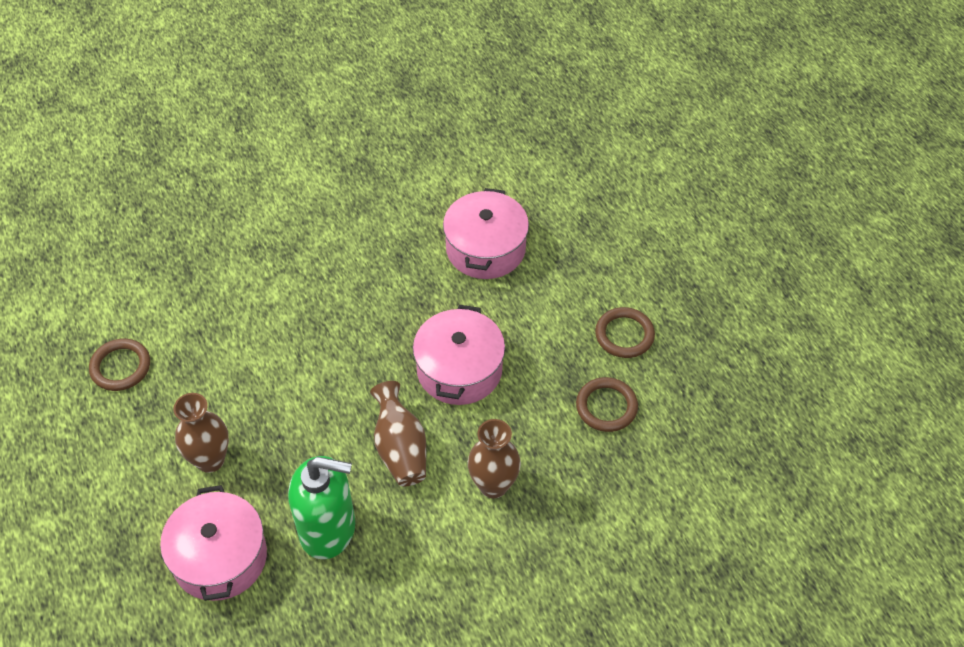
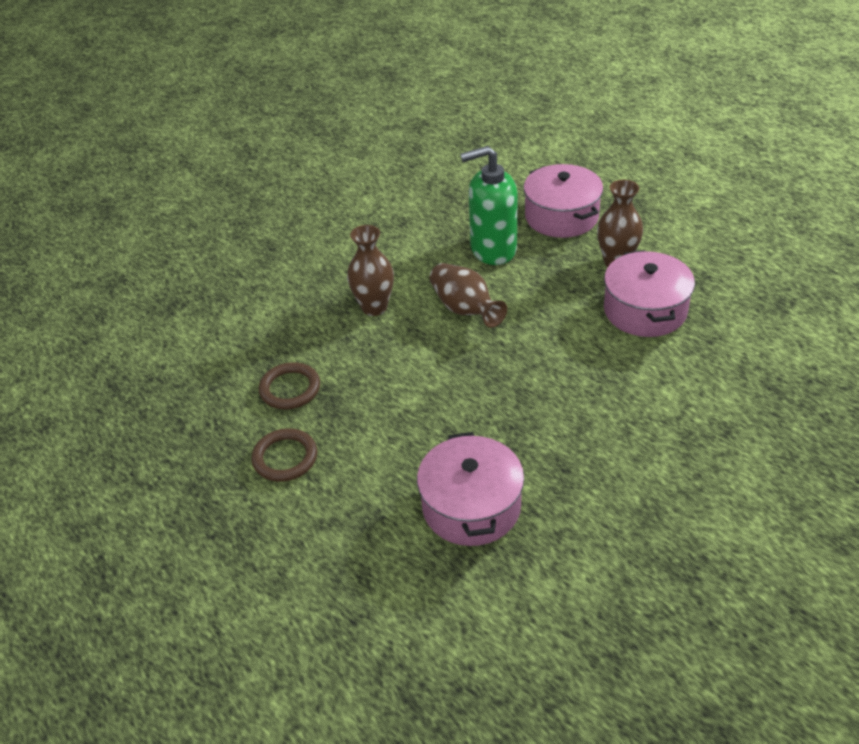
camera: 165 degrees right, 10 degrees down
brown ring [89,339,150,391] -> none
pink pot [413,305,505,405] -> pink pot moved to [604,250,695,337]

